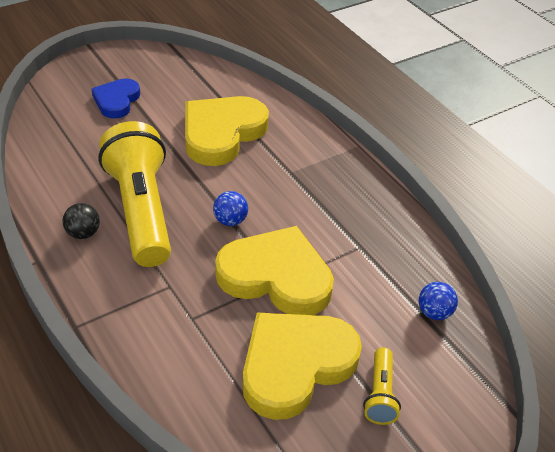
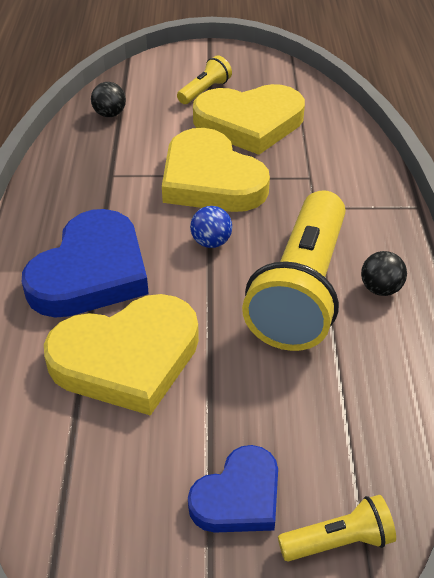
camera: 145 degrees left, 0 degrees up
blue ball [418,282,458,320] -> black ball [91,82,126,117]
none -> blue heart [22,209,149,318]
none -> yellow flashlight [278,495,396,562]

